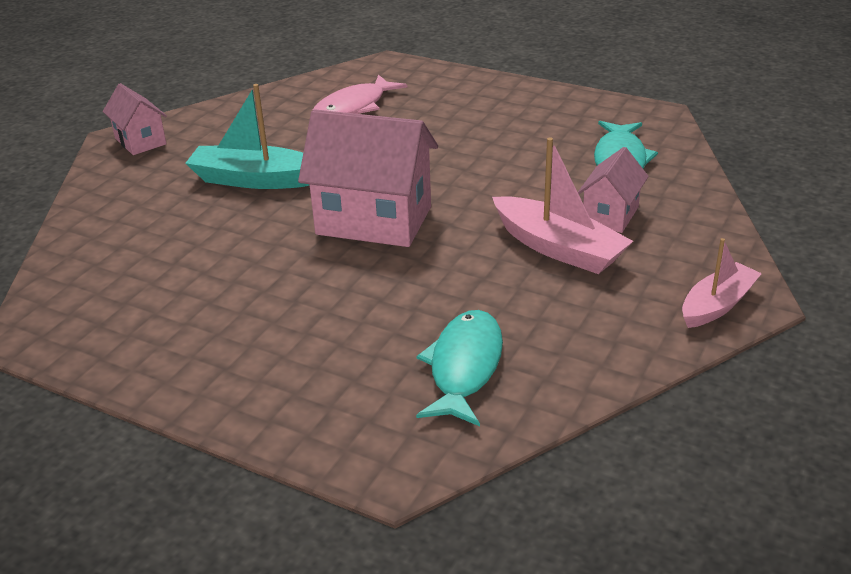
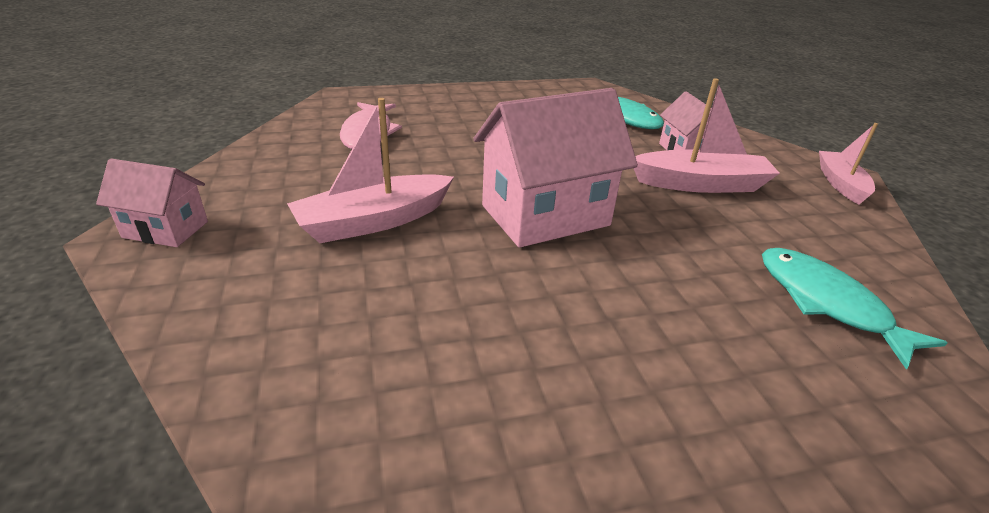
camera: 45 degrees left, 0 degrees up
turquoise boat [185,84,310,189] -> pink boat [287,98,454,243]

